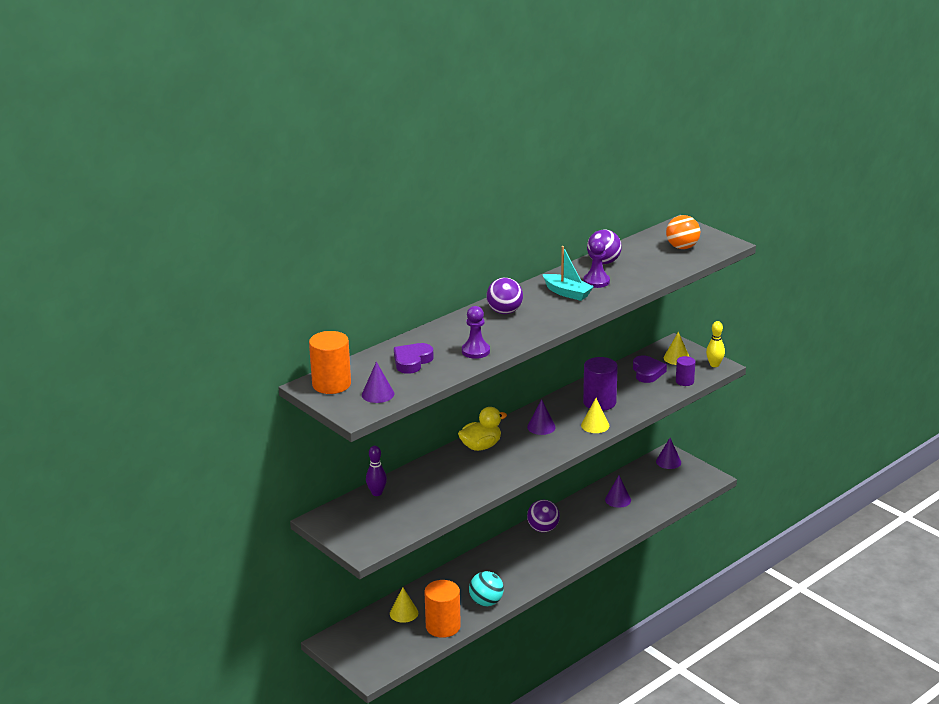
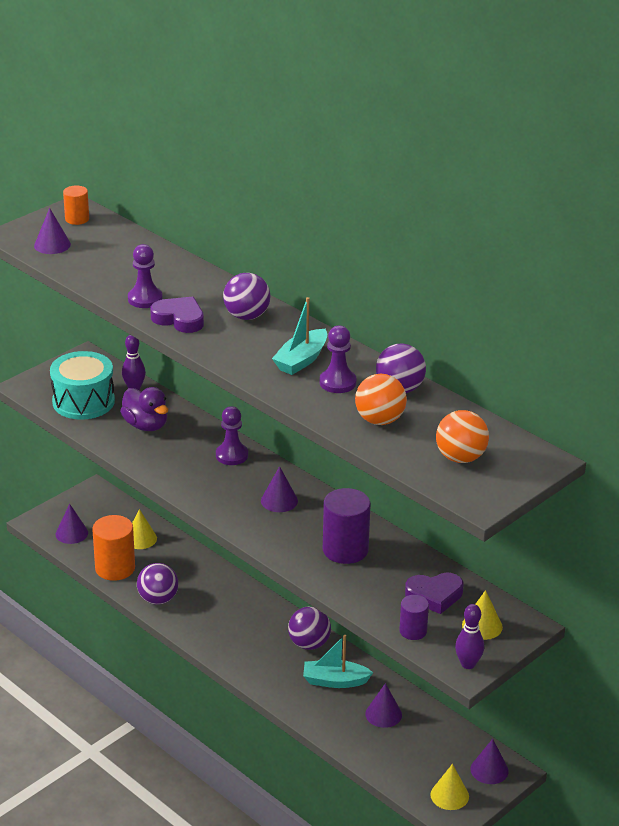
camera: 85 degrees right, 5 degrees up
orange cylinder [309,331,351,394] -> orange cylinder [63,185,89,225], size x0.57
purple heart [394,343,434,374] -> purple heart moved to [150,297,204,333]
yellow duck [458,407,507,451] -> purple pawn [216,406,248,465]
turquoise ball [469,571,504,606] -> purple ball [137,563,178,605]
yellow cone [581,398,609,433] -> yellow cone moved to [430,764,469,810]
yellow bowling pin [706,321,725,367] -> purple bowling pin [455,604,484,669]
none -> turquoise drum [50,351,115,420]
none -> purple cone [55,504,88,544]
none -> purple duck [120,387,168,431]
none -> turquoise boat [303,635,373,688]
none -> orange ball [355,374,407,425]

